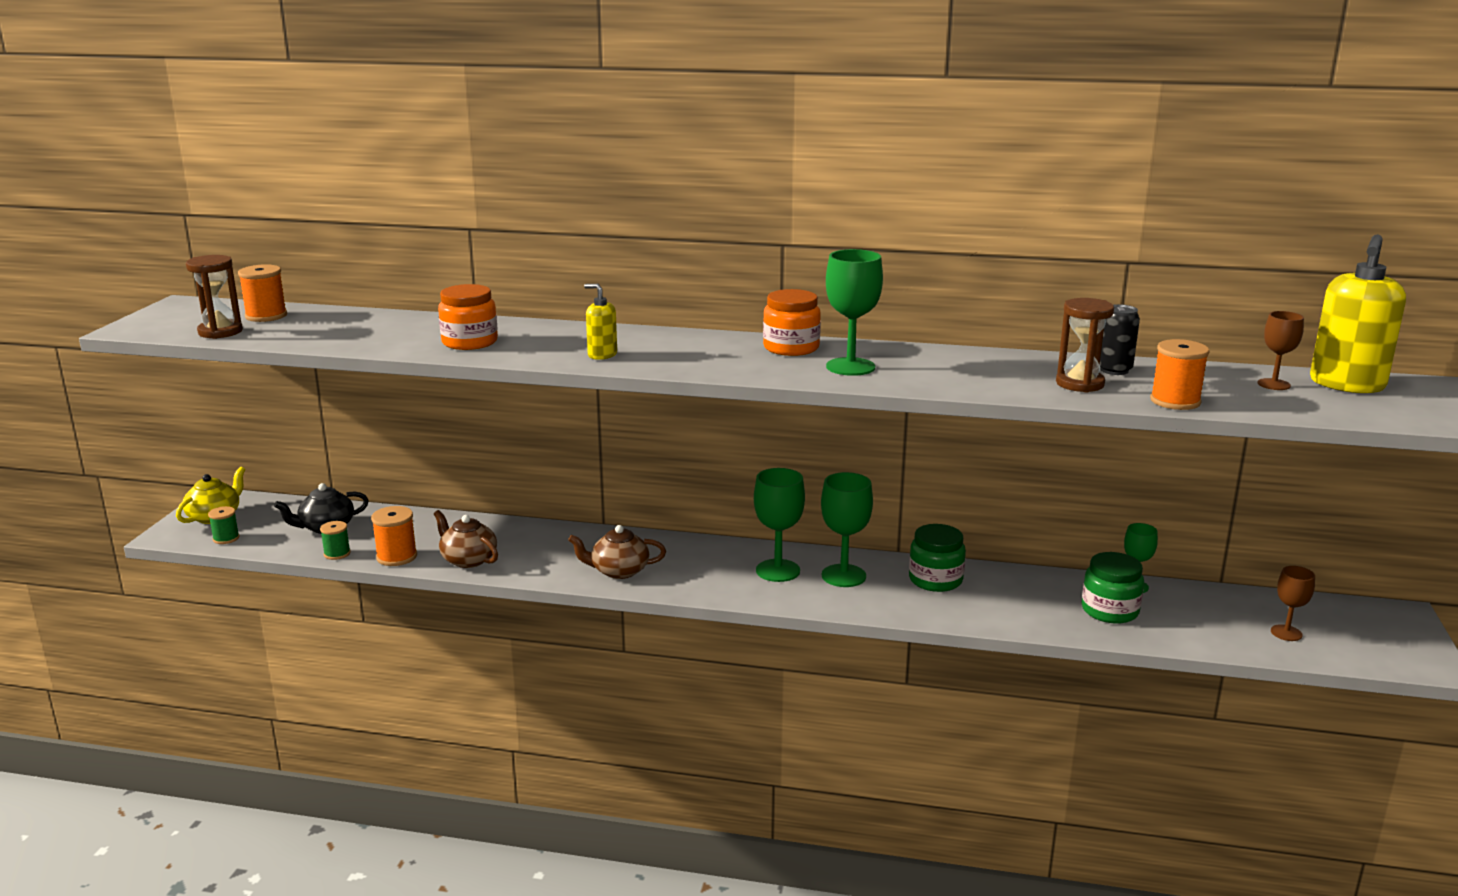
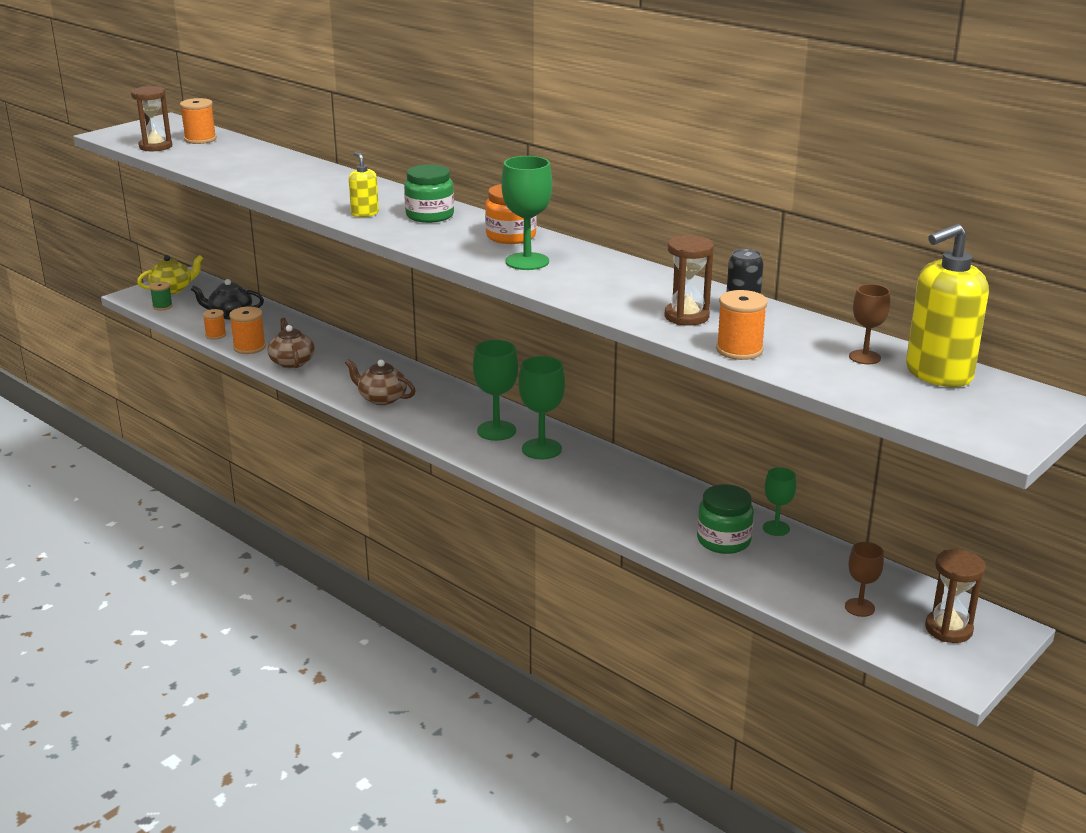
camera: 30 degrees right, 5 degrees up
green spool [320,521,351,560] -> orange spool [203,309,226,339]
orange jar [438,284,498,350] -> none
green jar [909,524,966,592] -> green jar moved to [404,164,454,223]
none -> brown hourglass [925,549,986,643]

